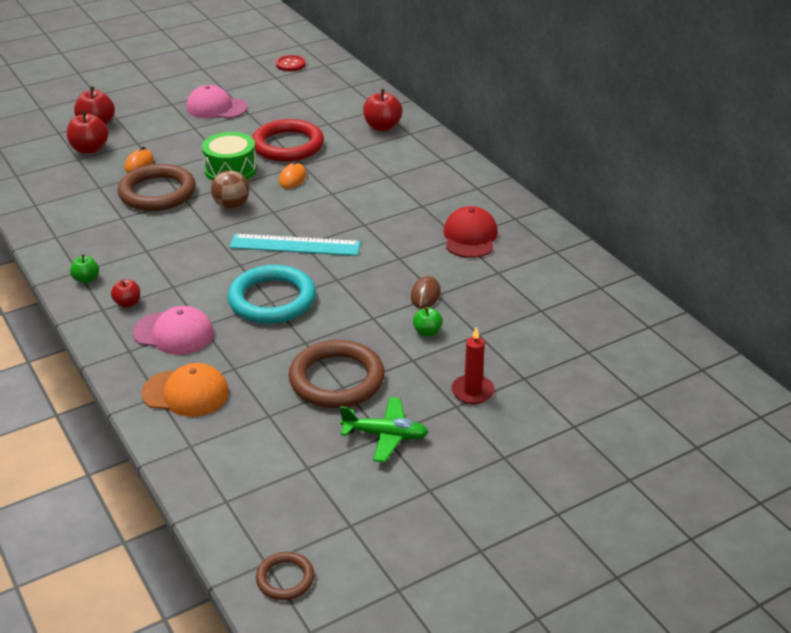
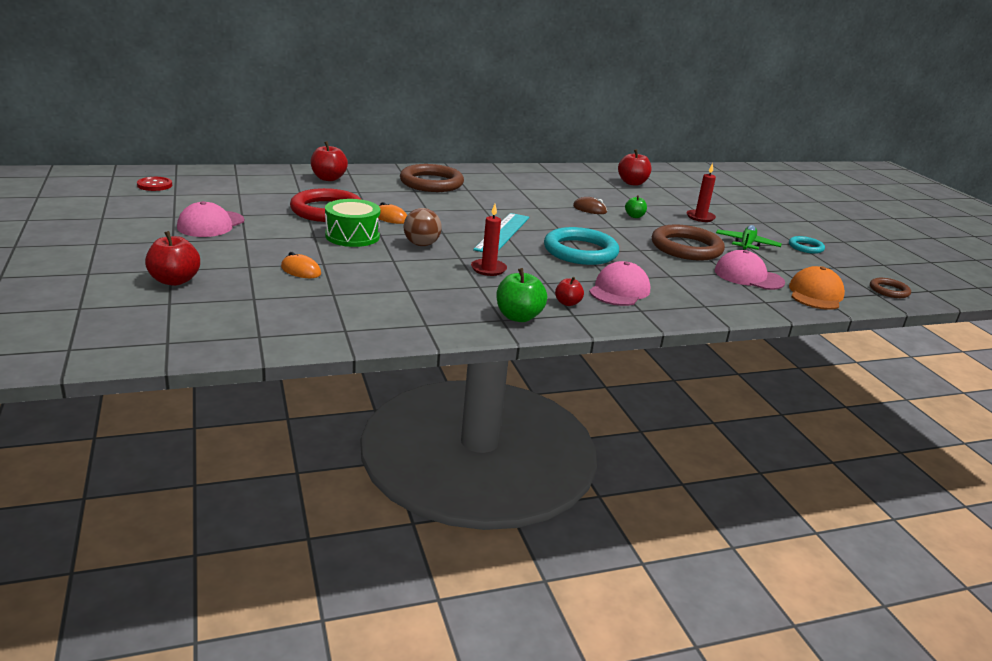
camera: 80 degrees left, 10 degrees down
red apple [67,111,109,154] -> red apple moved to [618,149,652,186]
green apple [70,254,99,283] -> green apple [497,268,547,322], size x1.70
brown ring [118,164,196,211] -> brown ring moved to [400,164,464,192]
orange cap [141,363,229,417] -> orange cap moved to [789,266,845,310]
red cap [444,206,498,258] -> none
none -> red candle [471,204,507,276]
none -> pink cap [714,250,785,290]
none -> turquoise ring [789,236,825,254]

